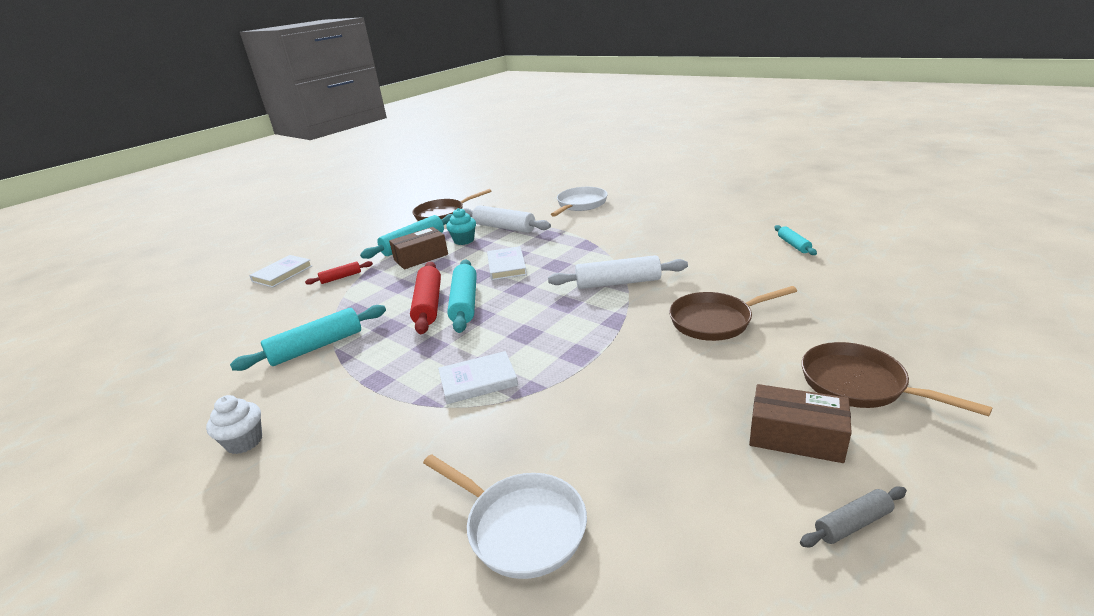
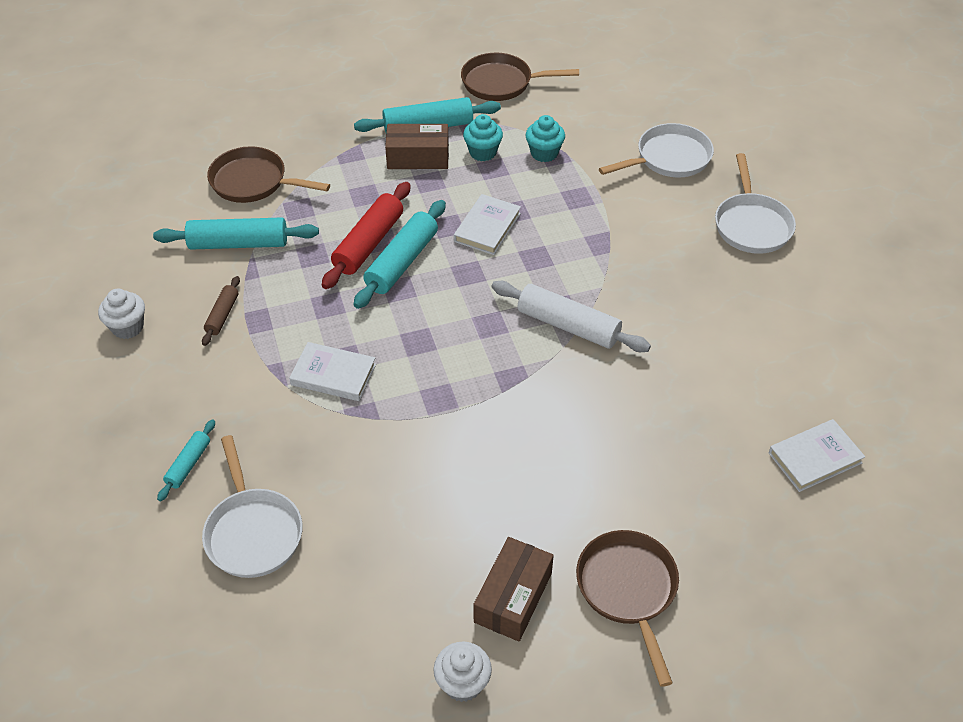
camera: 30 degrees right, 20 degrees up
white book [249,255,312,288] -> white book moved to [769,419,865,492]
red rolling pin [305,261,373,285] -> none
white rolling pin [463,205,551,233] -> turquoise cupcake [526,115,565,162]
brown pan [669,286,797,341] -> brown pan moved to [207,146,330,203]
brown box [749,384,852,463] -> brown box turned 60 degrees clockwise [473,537,554,642]
turquoise rolling pin [774,225,817,255] -> turquoise rolling pin moved to [157,419,215,501]
grey rolling pin [800,486,907,547] -> white cupcake [433,642,492,702]
none -> brown rolling pin [202,276,240,346]
none -> white pan [715,153,796,254]

